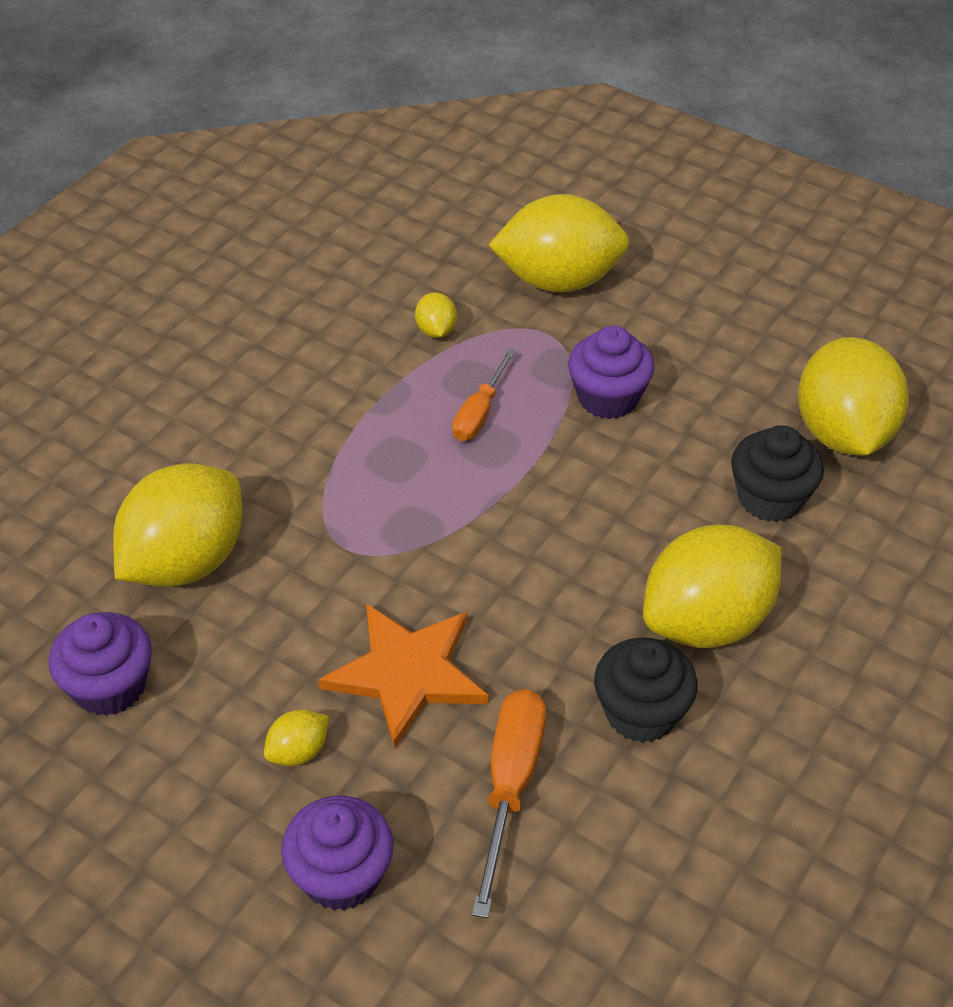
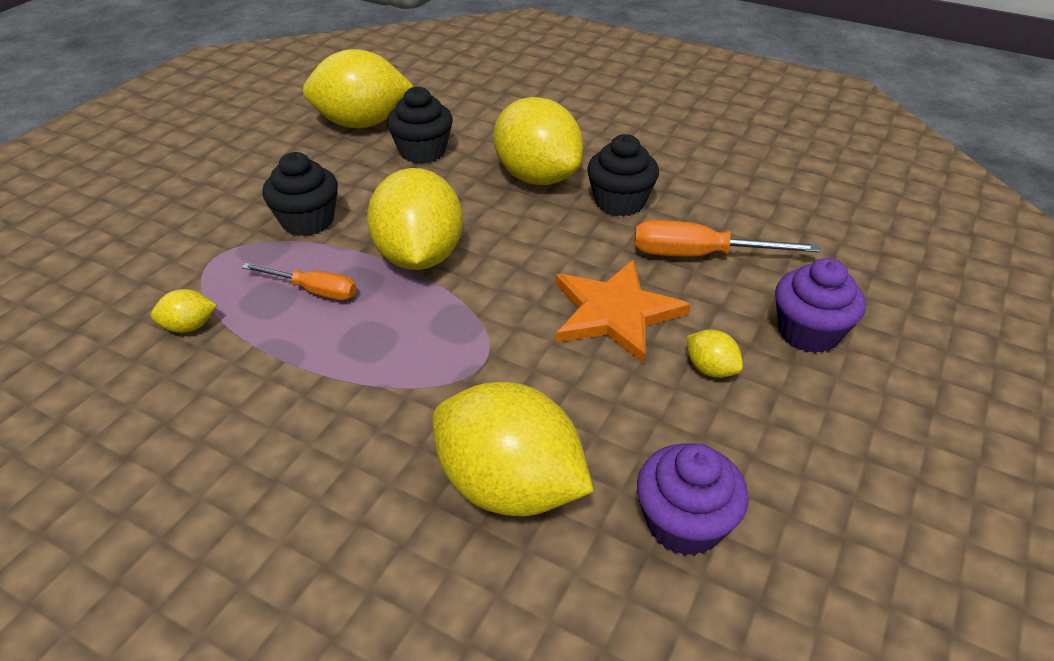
camera: 95 degrees left, 5 degrees down
yellow lemon [488,194,629,292] -> yellow lemon moved to [367,168,463,270]
purple cupcake [568,326,655,419] -> black cupcake [262,152,338,236]

